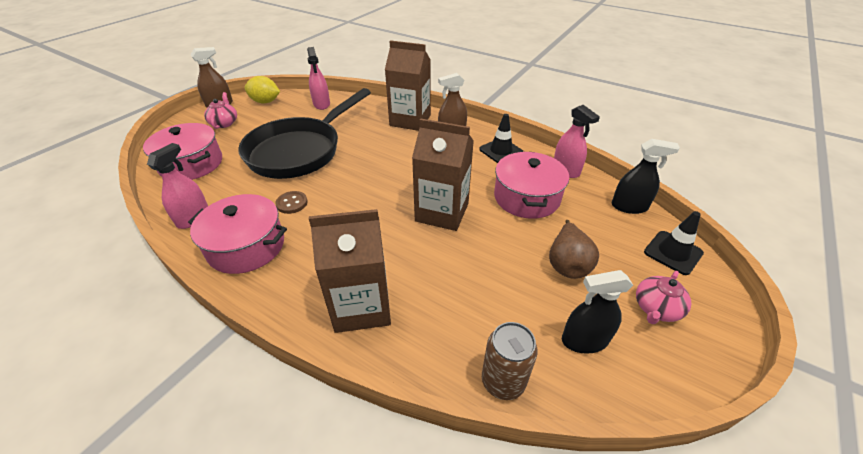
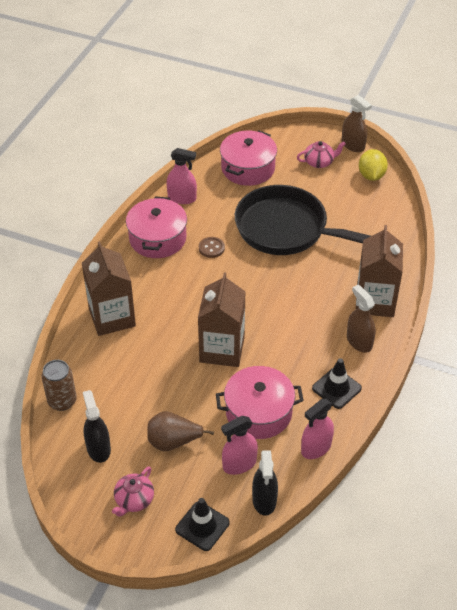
camera: 80 degrees right, 5 degrees up
pink spray bottle [307,47,330,110] -> pink spray bottle moved to [221,416,258,475]
pink teapot [636,271,691,324] -> pink teapot turned 90 degrees counterclockwise [112,466,154,517]

